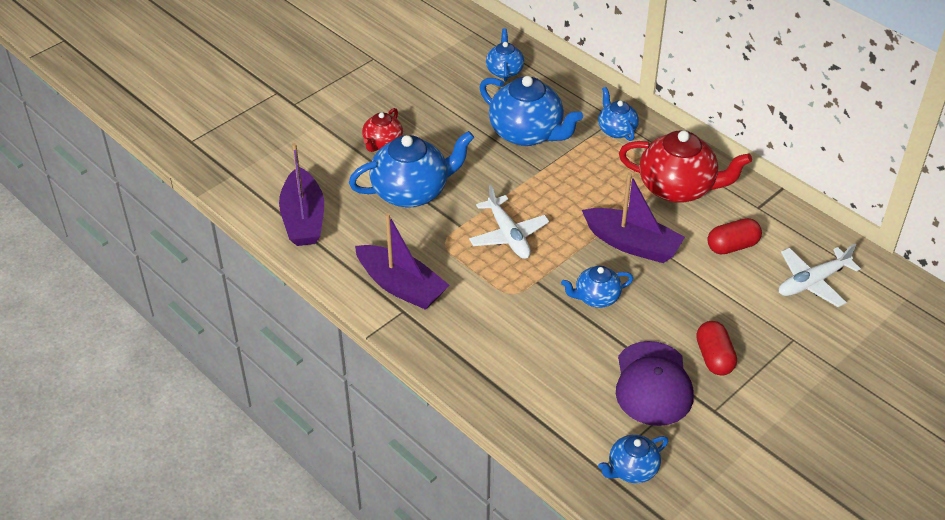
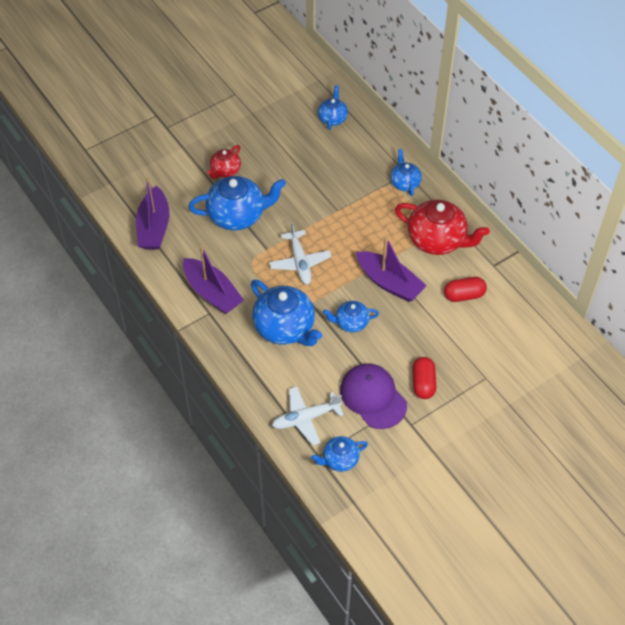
camera: 10 degrees right, 10 degrees up
blue teapot [479,76,583,146] -> blue teapot moved to [251,280,322,346]
purple cap [616,341,693,426] -> purple cap turned 135 degrees clockwise [340,363,407,429]
white plane [779,244,861,307] -> white plane moved to [272,386,344,445]

